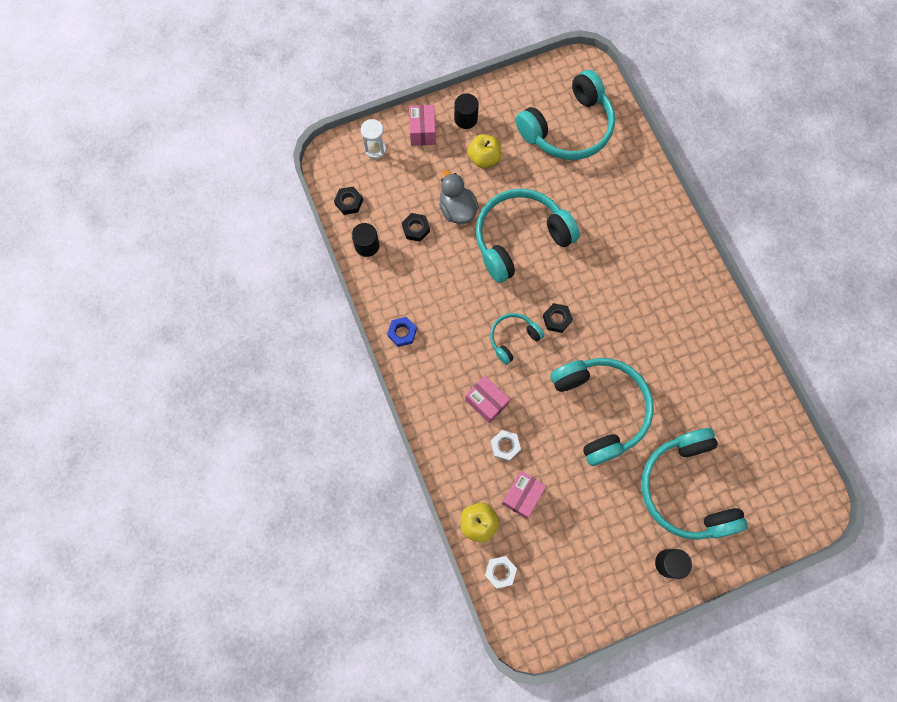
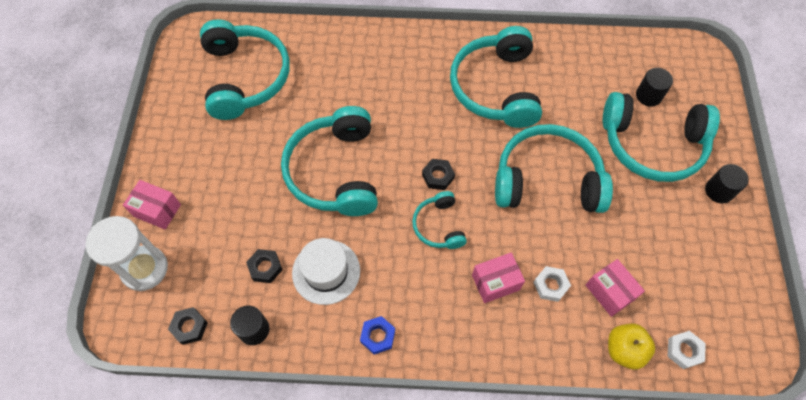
camera: 65 degrees left, 10 degrees down
white hourglass [361,119,386,159] -> white hourglass [85,216,168,291], size x1.70
grey duck [439,170,479,224] -> none
black cylinder [454,93,479,129] -> black cylinder moved to [636,68,673,107]
yellow apple [468,134,501,168] -> none
none -> white hat [292,238,360,305]
none -> turquoise headphones [450,26,542,128]

